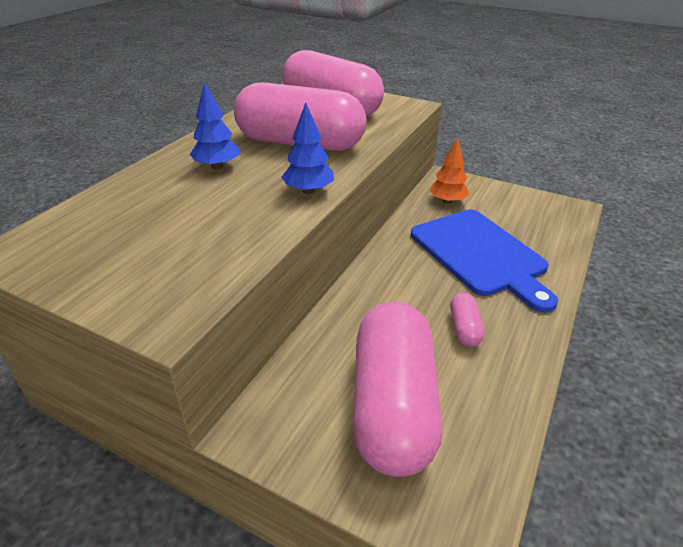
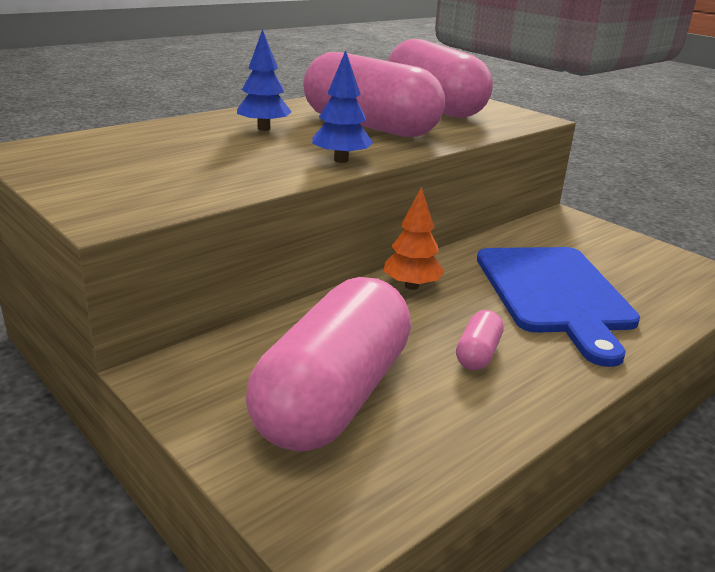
camera: 20 degrees right, 10 degrees down
orange tree [429,137,469,204] -> orange tree moved to [384,187,444,290]

